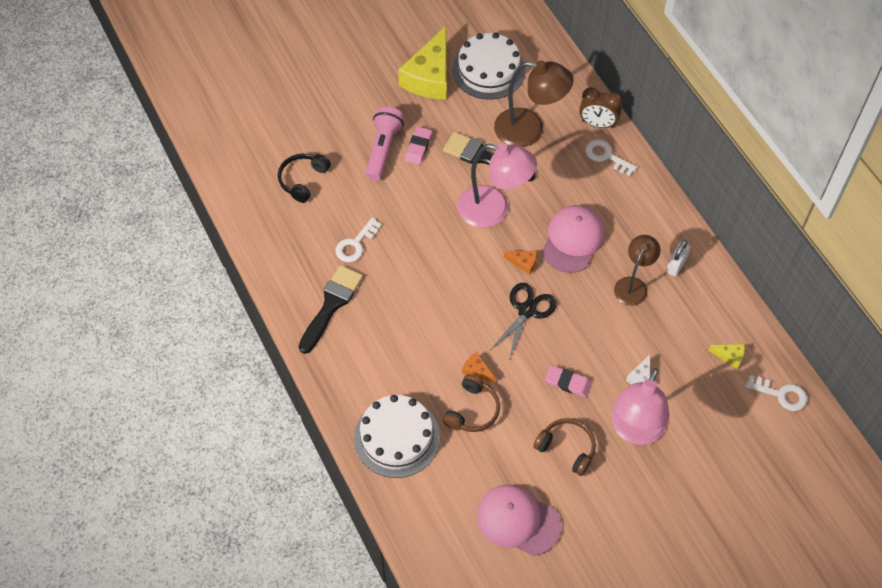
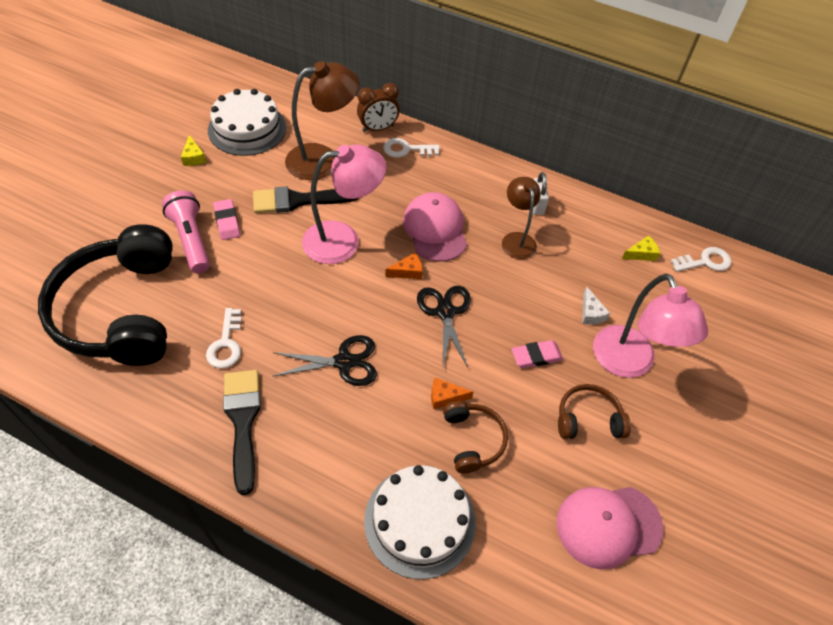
camera: 40 degrees left, 5 degrees down
black headphones [278,154,331,203] -> black headphones [38,224,173,366], size x2.23
yellow cheese [398,26,447,100] -> yellow cheese [181,135,206,166], size x0.41
none -> black scissors [272,335,377,386]

